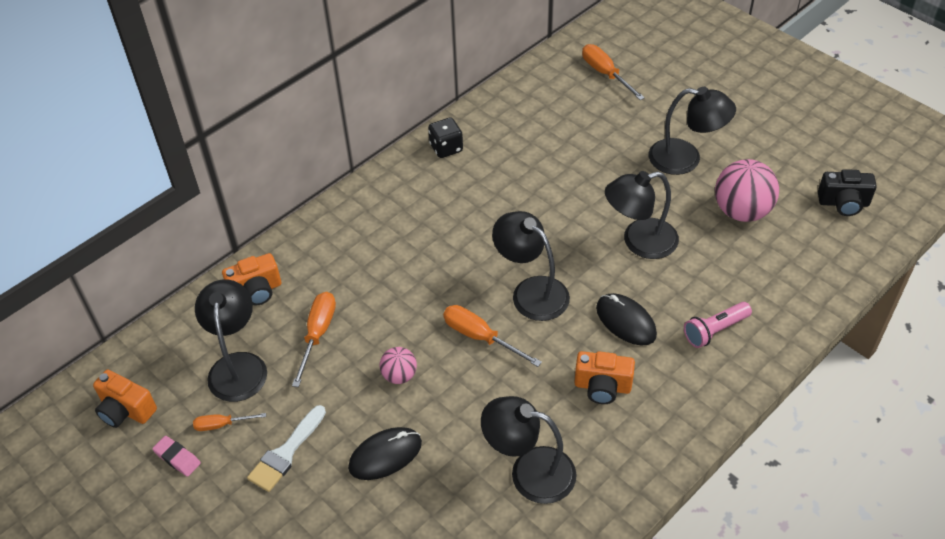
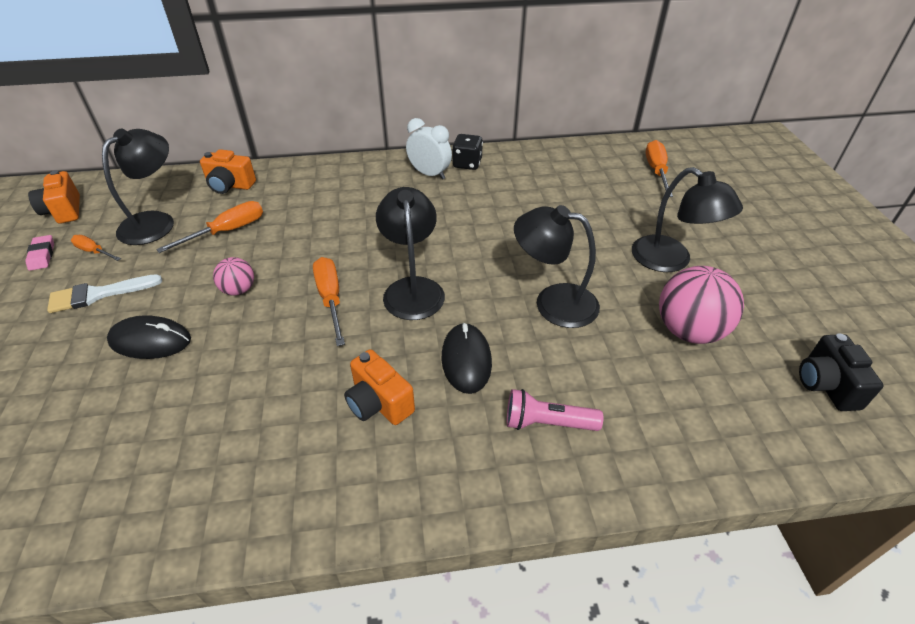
camera: 35 degrees right, 5 degrees down
black lamp [481,396,577,504] -> none
black camera [818,169,877,216] -> black camera turned 45 degrees clockwise [799,333,884,411]
none -> white clock [406,118,452,180]

